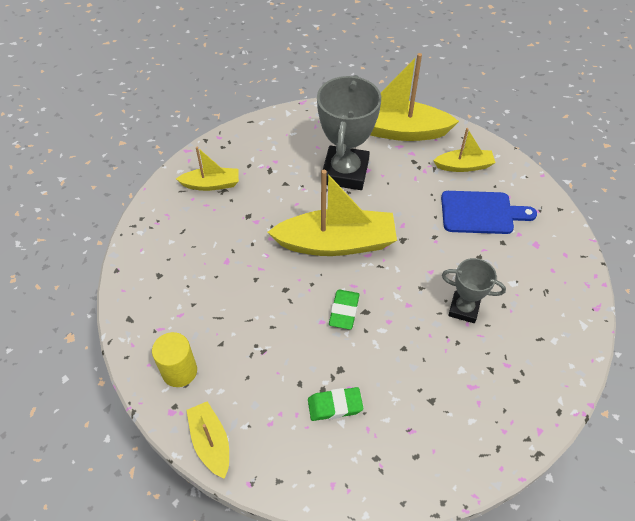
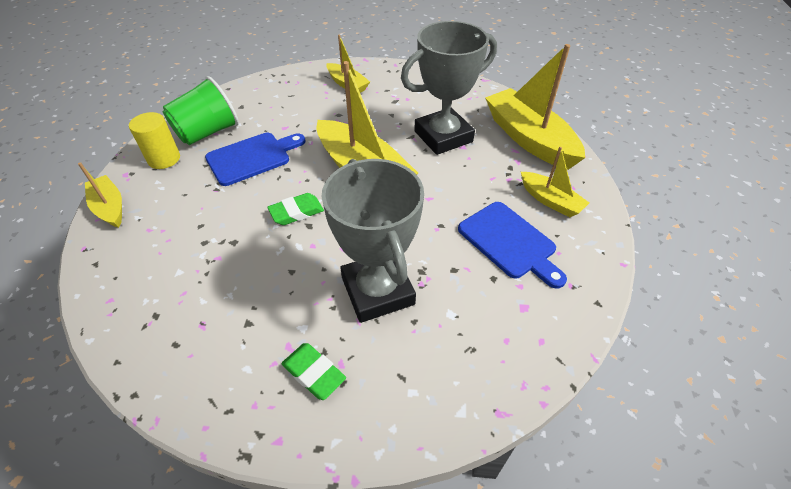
camera: 50 degrees right, 5 degrees down
yellow boat [187,401,229,479] -> yellow boat turned 60 degrees counterclockwise [78,162,122,228]
green eraser [308,387,363,421] -> green eraser moved to [282,343,346,400]
grey trophy [442,258,506,323] -> grey trophy [322,159,424,323], size x1.80
none -> green cup [163,76,239,145]
none -> blue cutting board [205,133,305,186]

